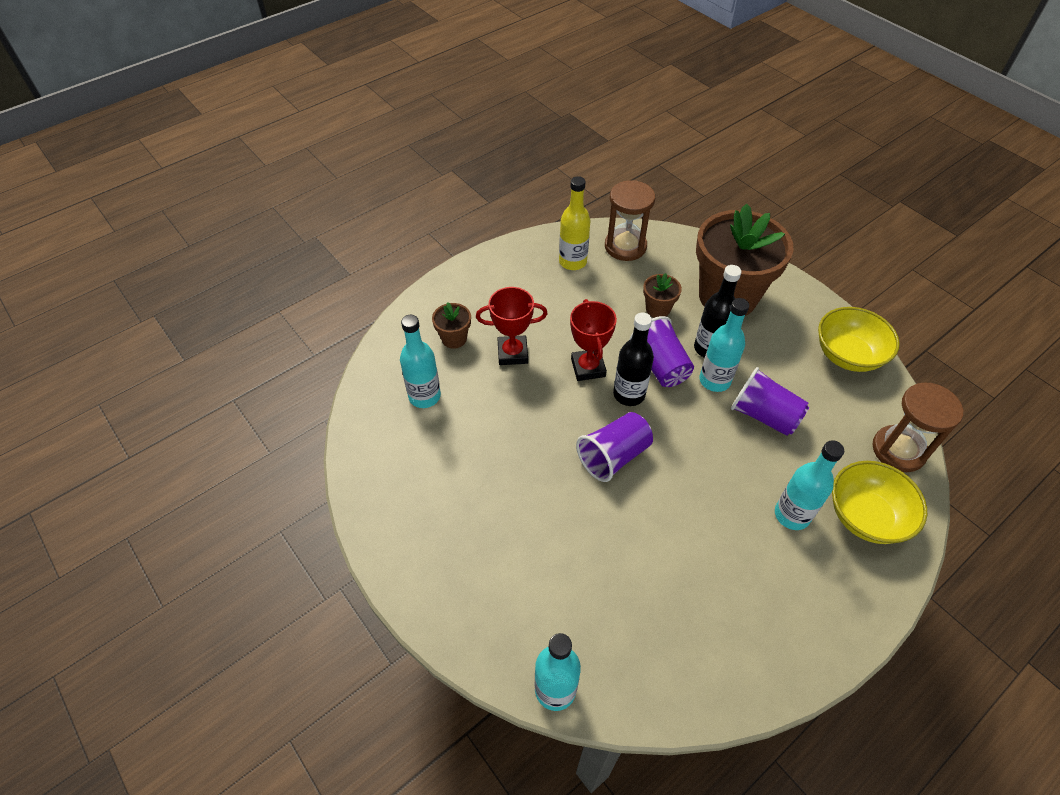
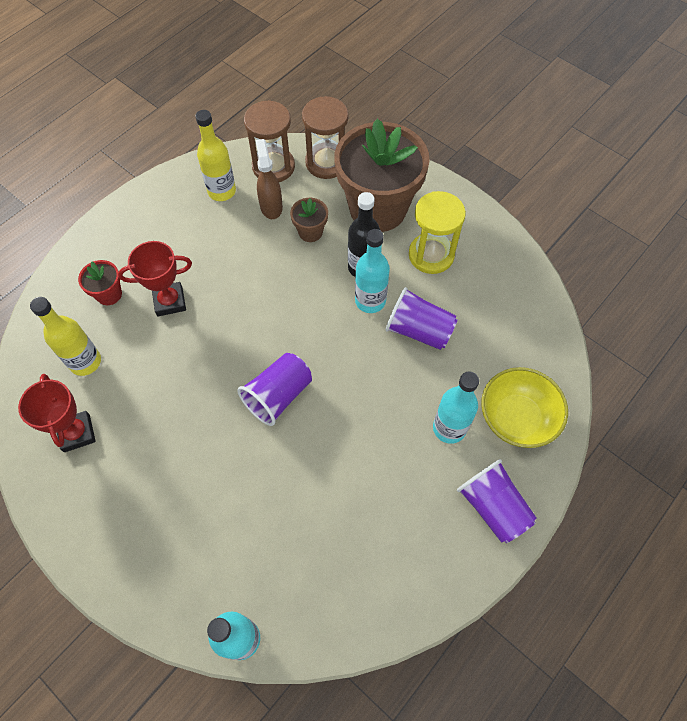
camera: 10 degrees left, 10 degrees up
turquoise bottle [400,315,441,408] -> yellow bottle [30,297,101,376]
brown flower pot [432,302,471,349] -> red flower pot [78,260,122,305]
red trophy [570,299,617,381] -> red trophy moved to [18,374,96,452]
black bottle [613,312,654,406] -> none
purple cup [630,316,694,387] -> purple cup moved to [457,459,536,543]
yellow bowl [818,307,900,372] -> none
brown hourglass [872,382,963,472] -> brown hourglass moved to [302,96,348,179]
none -> brown spray bottle [256,139,283,219]
none -> yellow hourglass [409,191,466,274]

